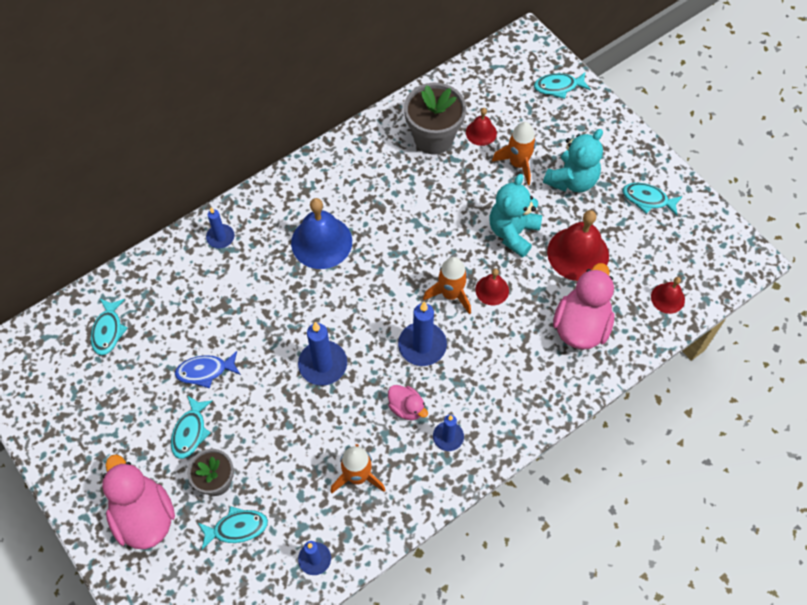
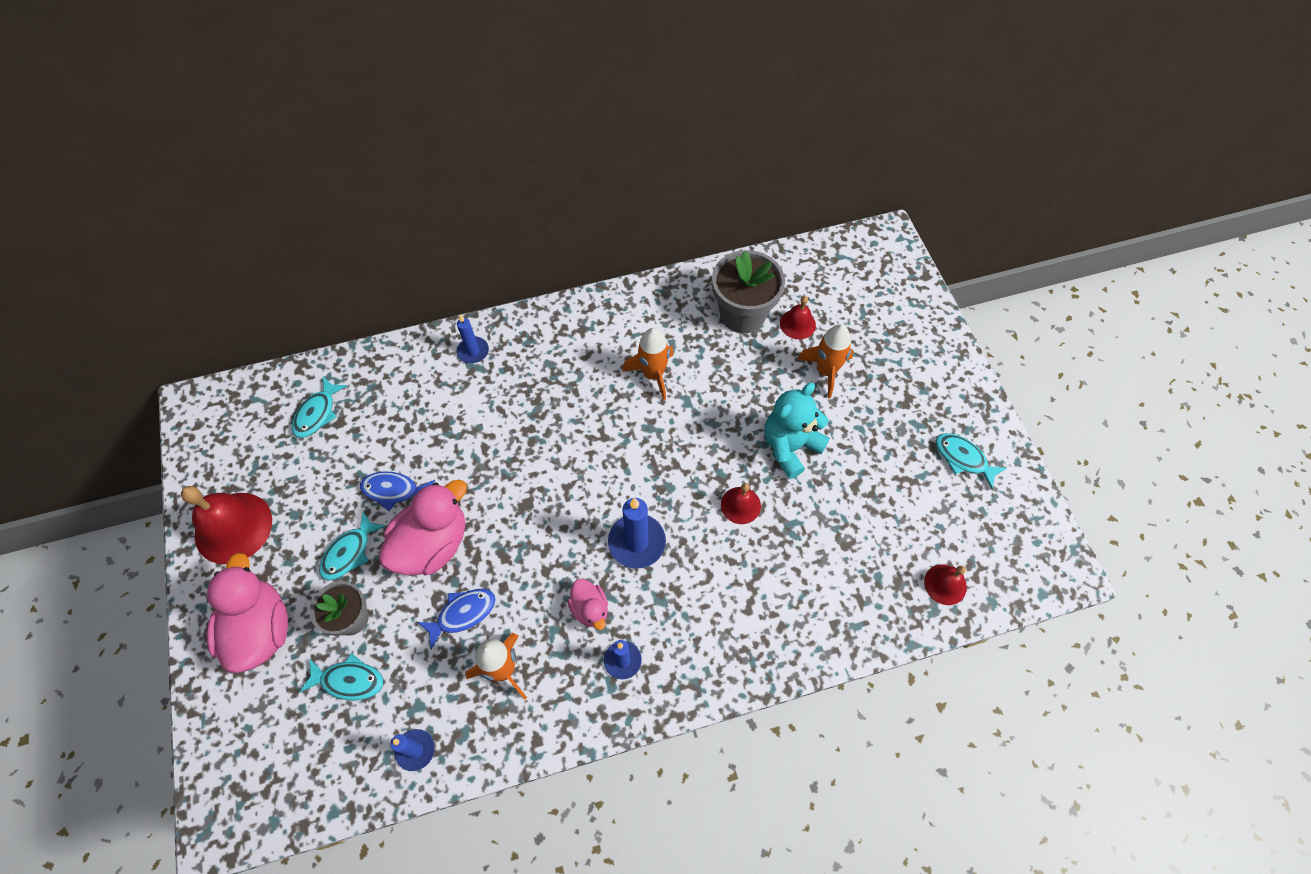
camera: 20 degrees right, 0 degrees up
blue bell [291,198,352,269] -> none
blue candle [298,322,347,386] -> none
orange rocket [423,257,471,314] -> orange rocket moved to [623,328,674,400]
turquoise fish [534,72,591,99] -> none
turquoise teddy bear [543,129,603,192] -> none
red bell [547,210,609,281] -> red bell moved to [181,486,272,564]
pink duck [553,263,614,350] -> pink duck moved to [379,480,467,576]
none -> blue fish [417,589,496,649]

